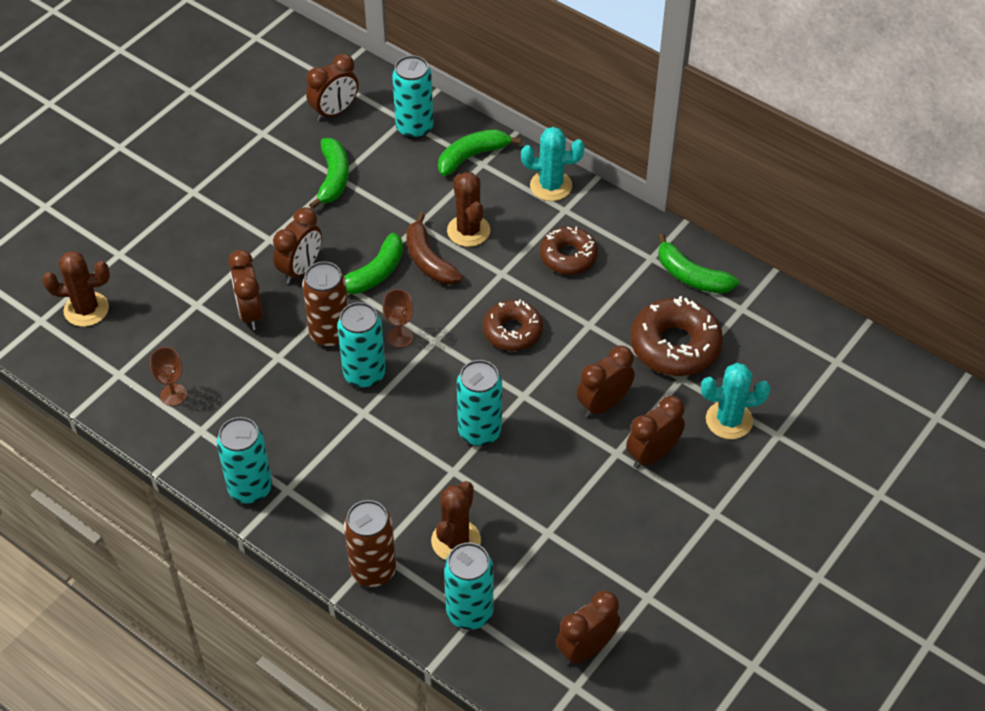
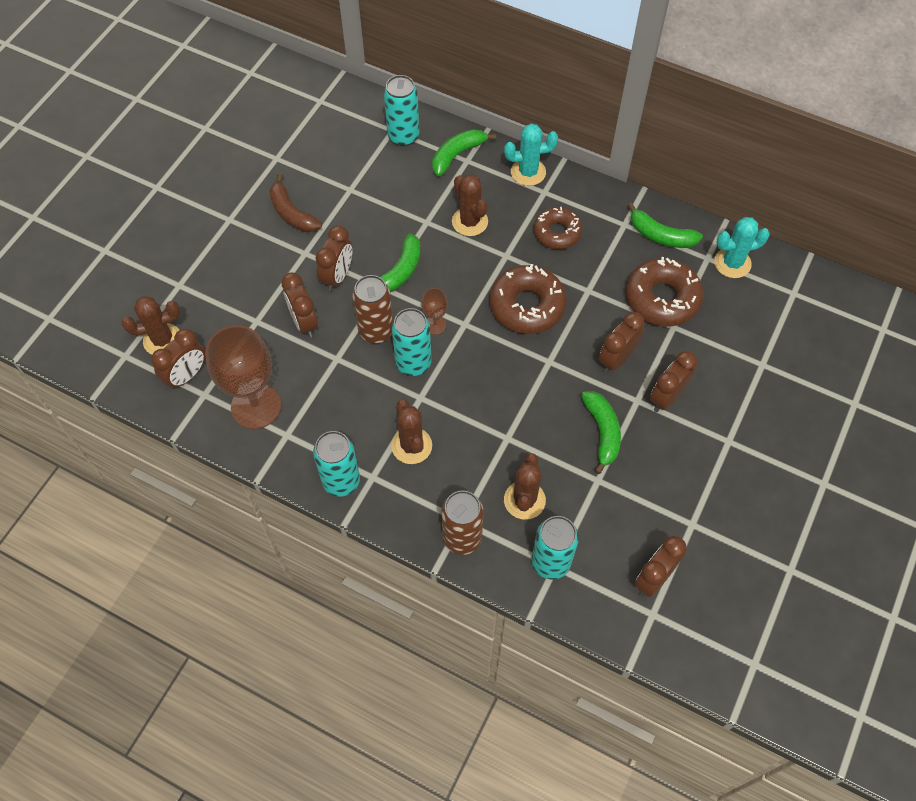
camera: 10 degrees left, 10 degrees up
brown goblet [150,347,187,406] -> brown goblet [205,325,281,429], size x2.17
brown clock [306,54,359,121] -> brown clock moved to [151,329,205,390]
green banana [309,138,349,209] -> green banana moved to [581,391,621,474]
brown banana [406,212,463,285] -> brown banana moved to [269,173,322,232]
turquoise can [457,360,502,446] -> none
brown donut [483,300,543,351] -> brown donut [490,264,567,334], size x1.52
turquoise cactus [701,363,771,439] -> turquoise cactus moved to [714,217,770,278]
none -> brown cactus [391,399,432,464]

